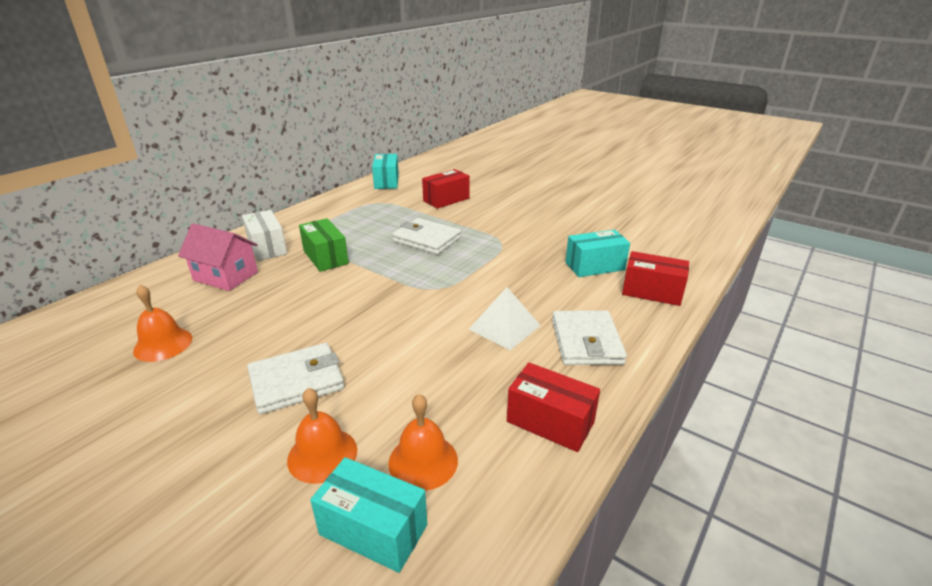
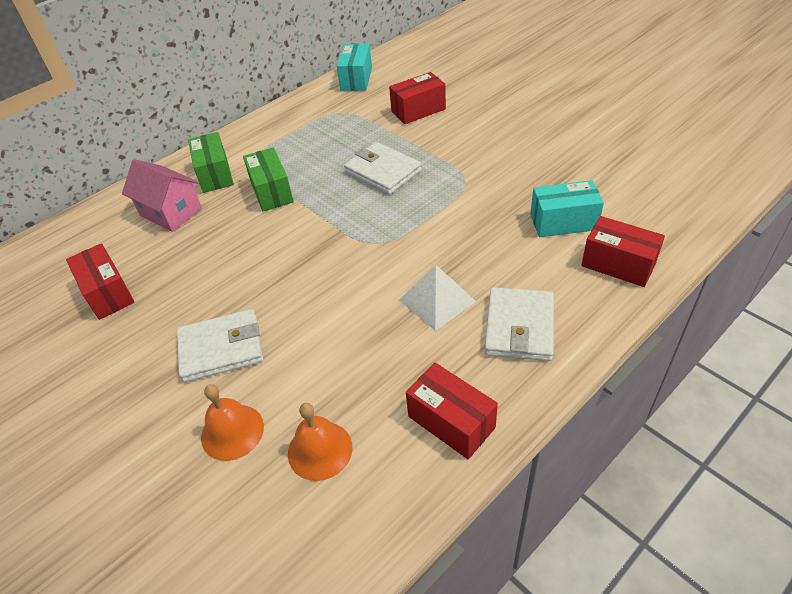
camera: 15 degrees right, 15 degrees up
orange bell [133,285,192,362] -> red box [66,243,135,320]
white box [242,210,287,261] -> green box [188,132,234,193]
turquoise box [310,457,427,573] -> none

